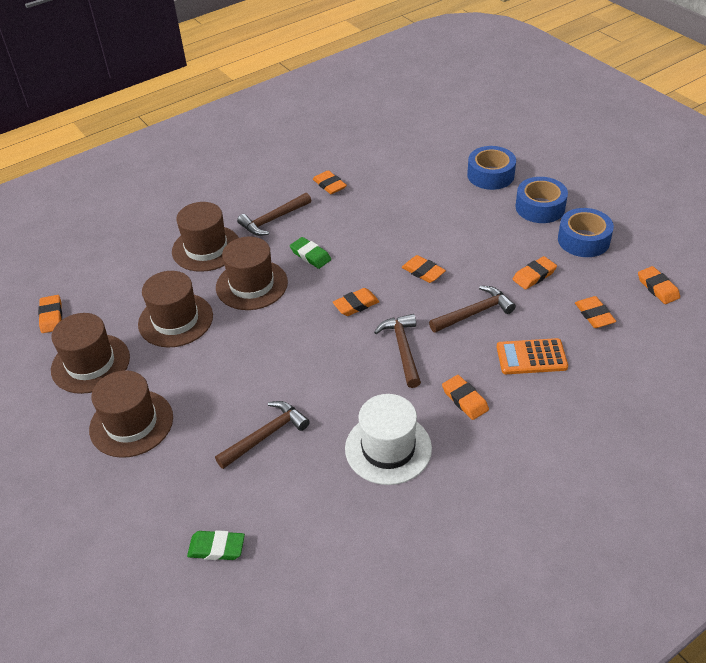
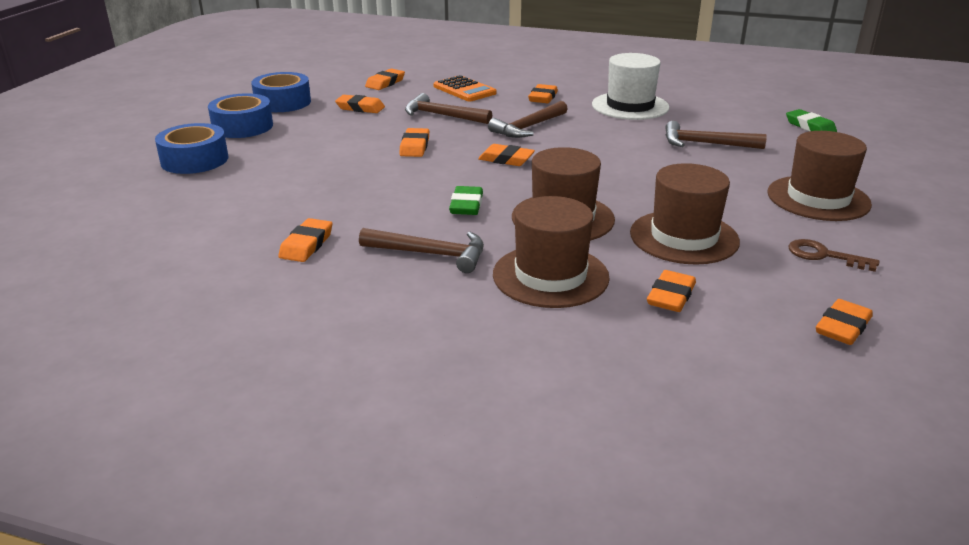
camera: 130 degrees left, 15 degrees down
brown hat [51,313,130,394] -> brown key [788,239,879,272]
orange eraser [638,266,680,304] -> orange eraser moved to [647,270,696,312]

